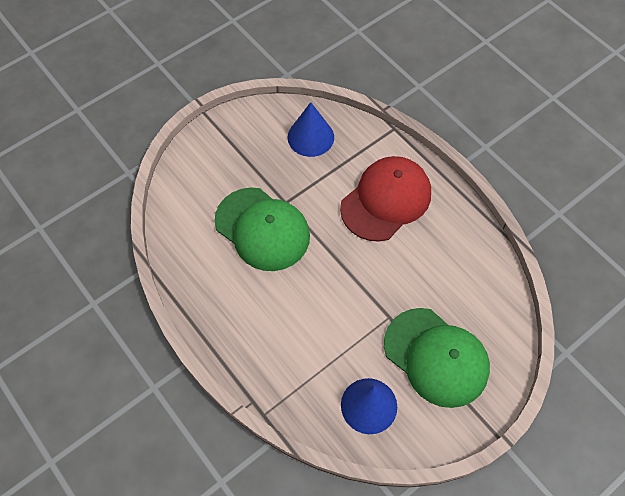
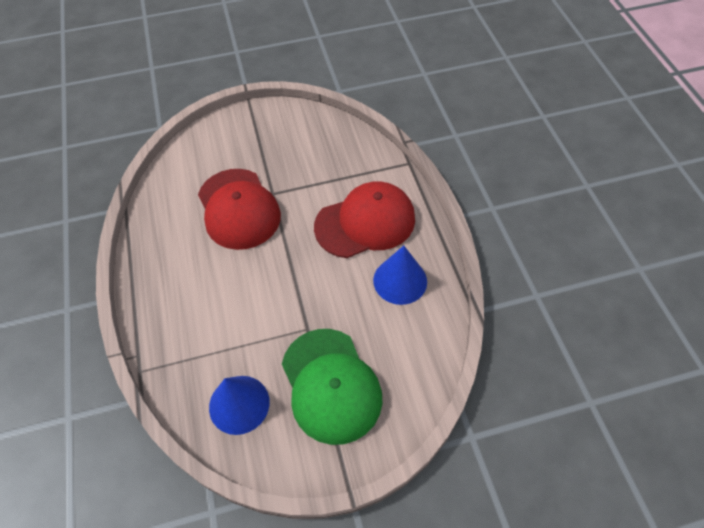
camera: 25 degrees right, 5 degrees down
green cap [215,187,310,271] -> red cap [198,169,281,250]
blue cone [288,102,334,157] -> blue cone moved to [373,246,427,305]

